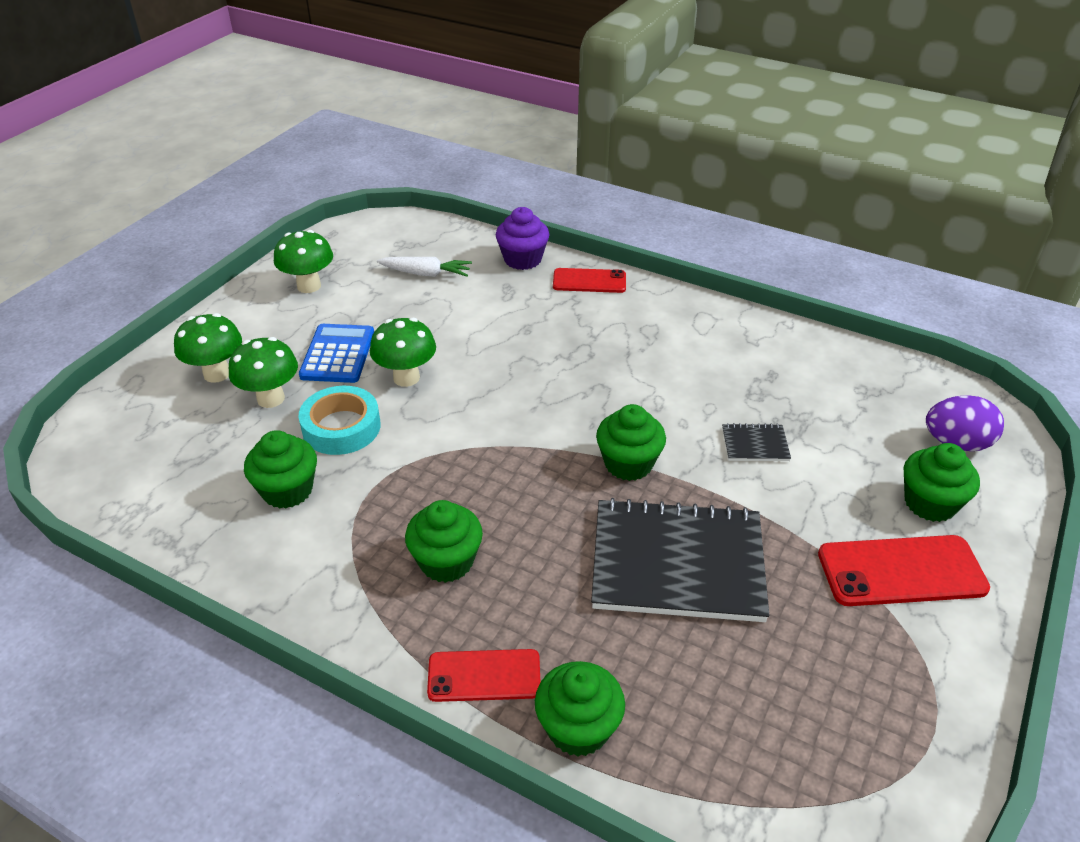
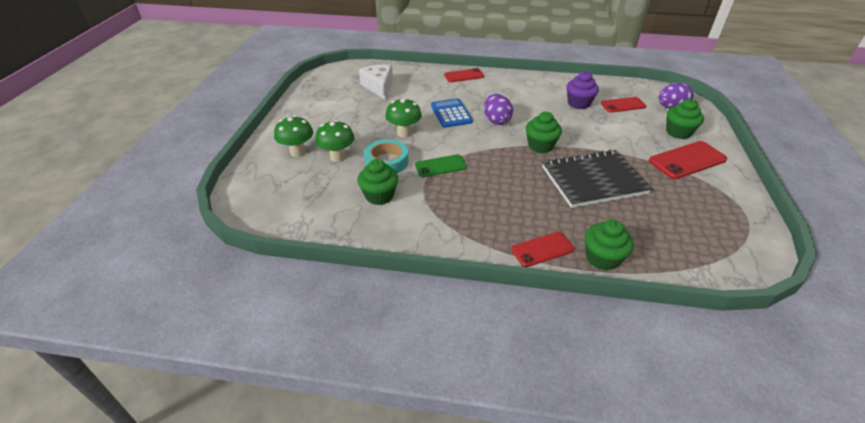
camera: 20 degrees left, 0 degrees up
green mushroom [274,230,333,293] -> none
blue calculator [299,324,374,383] -> blue calculator moved to [431,98,473,128]
white carrot [377,257,472,277] -> white cheese [359,64,393,100]
green cupcake [405,500,483,583] -> none
purple cupcake [496,207,549,270] -> purple cupcake moved to [566,71,599,109]
black notebook [722,423,791,461] -> none
none -> green phone [415,154,467,177]
none -> purple egg [484,94,513,125]
none -> red phone [601,97,646,113]

